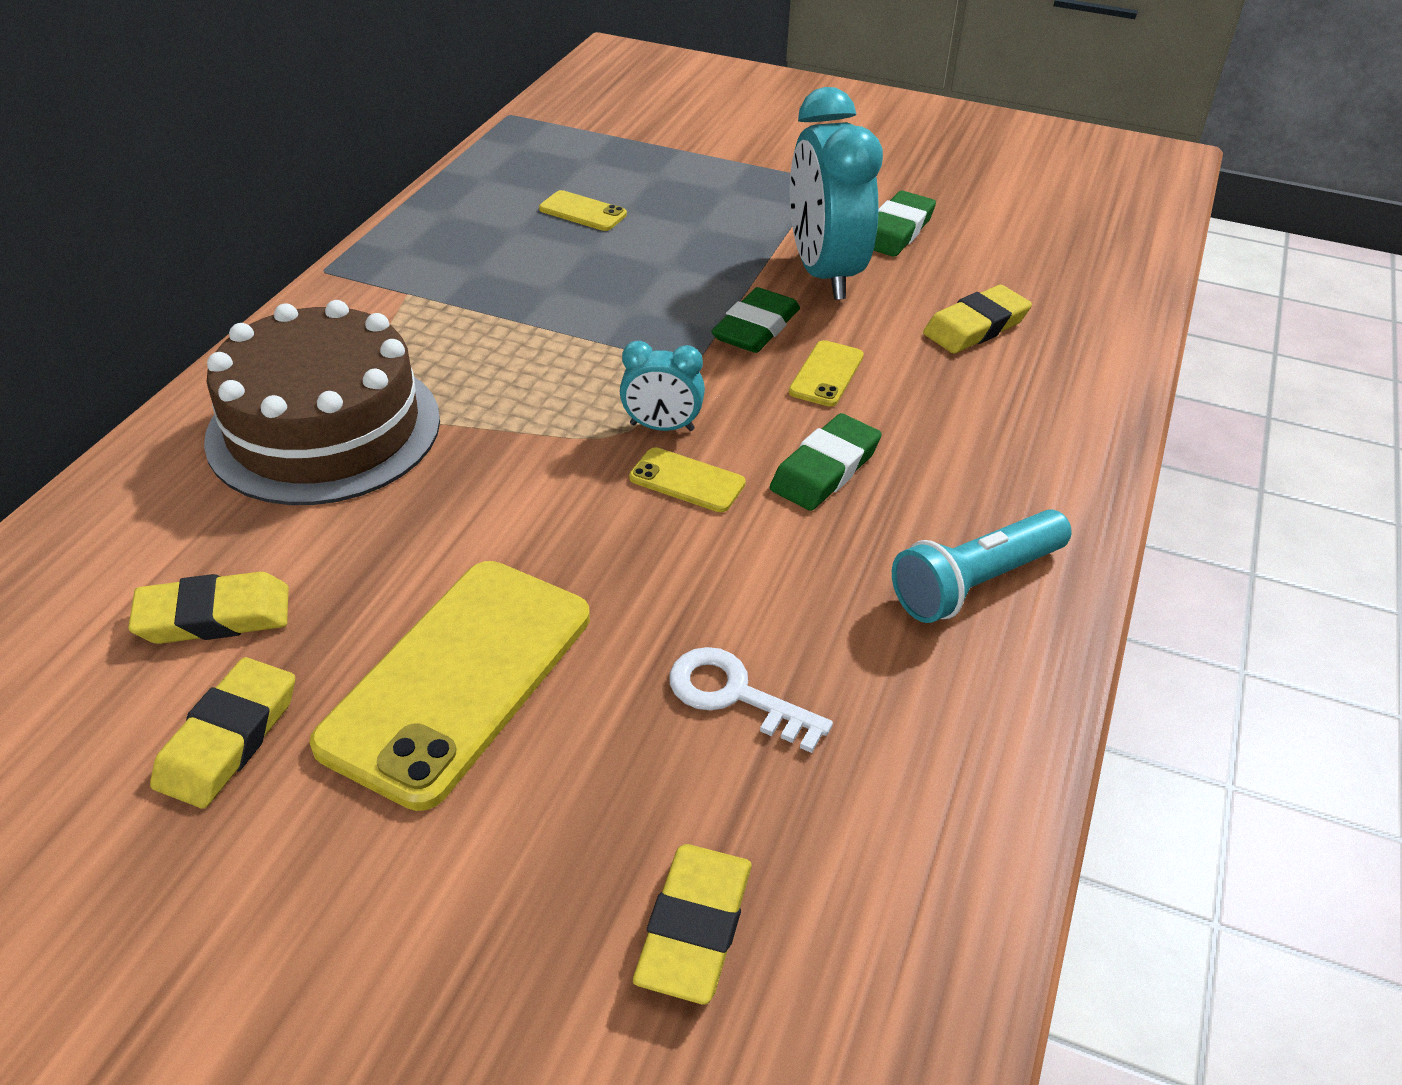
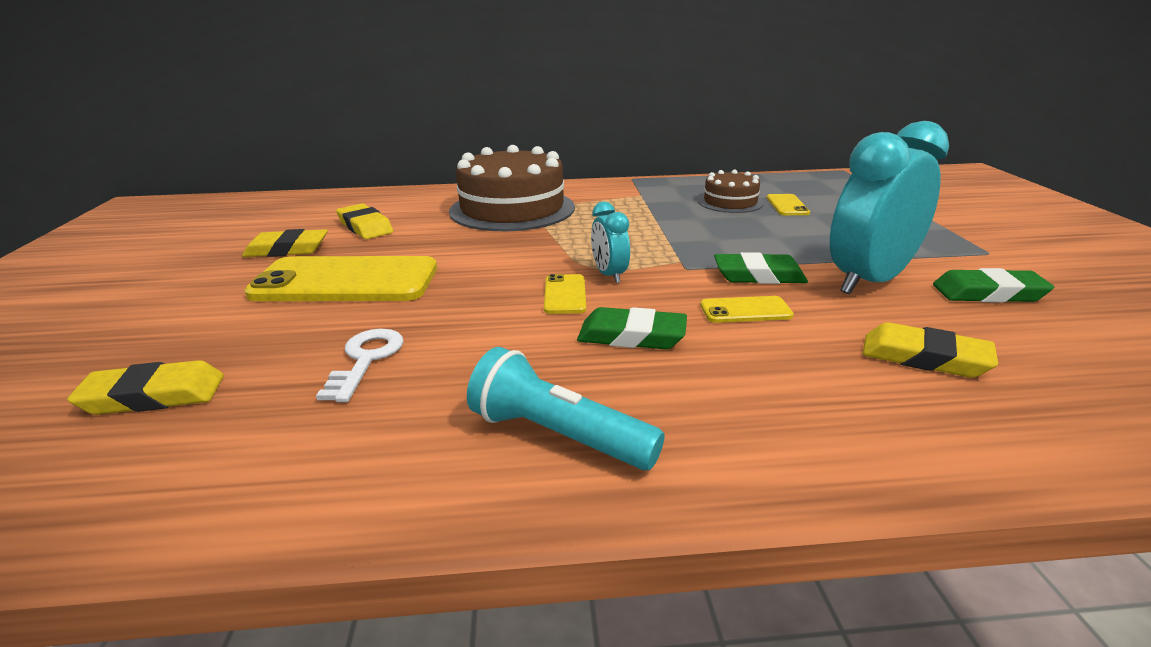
camera: 65 degrees right, 15 degrees down
none -> brown cake [698,170,763,213]

